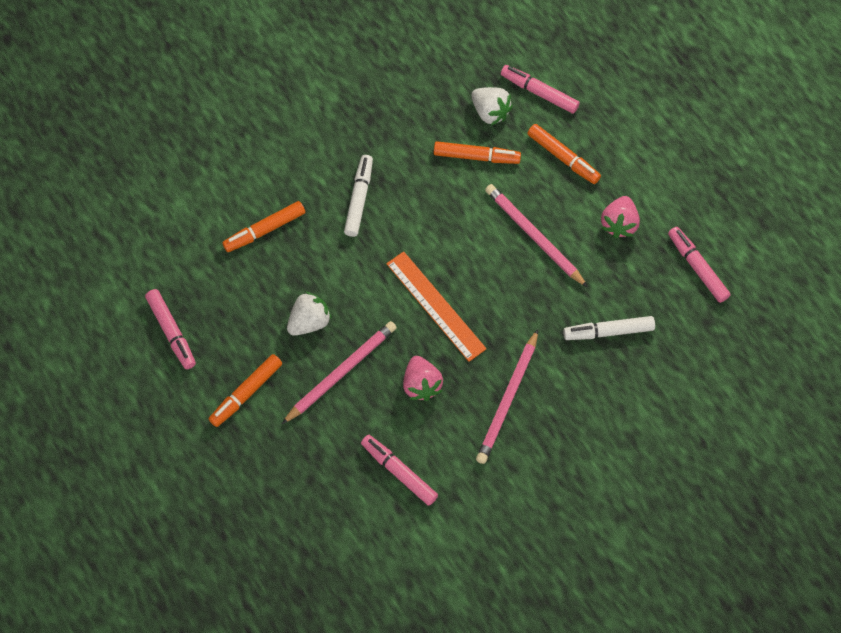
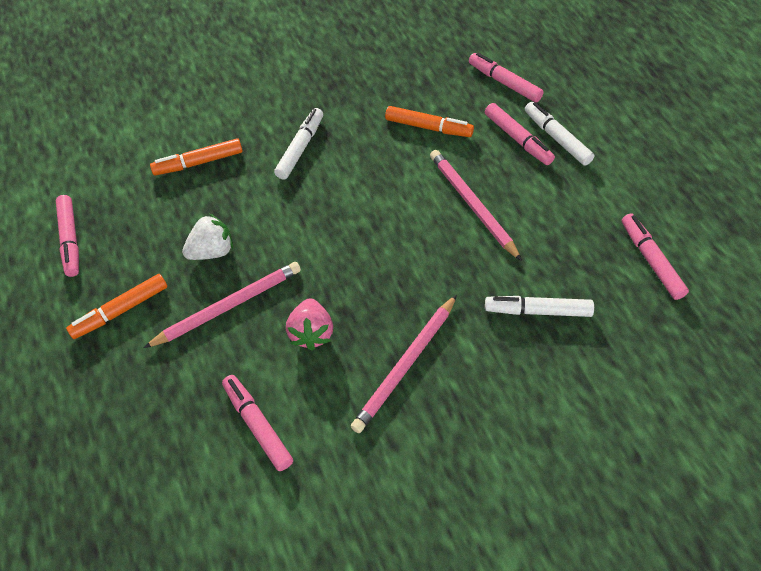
camera: 15 degrees right, 10 degrees down
orange ruler [386,251,487,362] -> none
white strawberry [471,87,513,126] -> none
orange marker [527,124,601,184] -> pink marker [485,103,555,165]
pink strawberry [601,196,640,238] -> none
none -> white marker [525,102,594,166]

